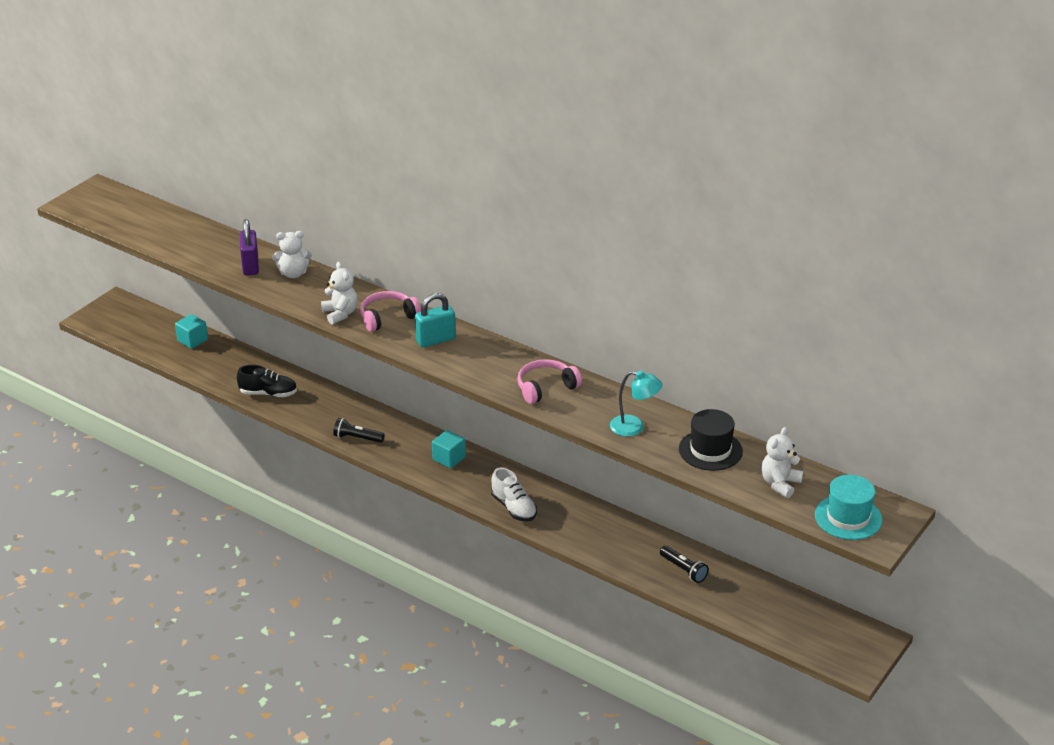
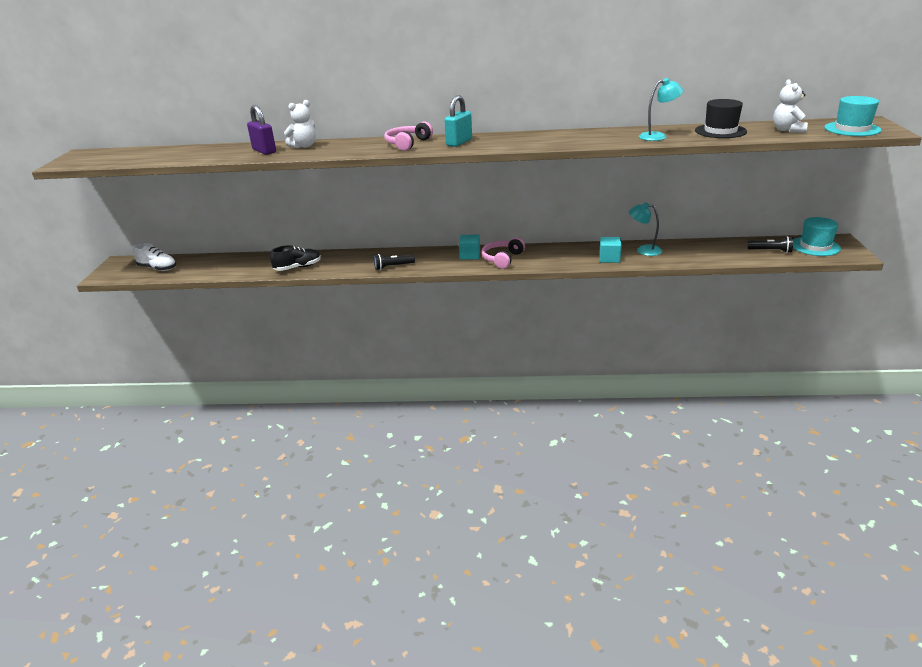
camera: 30 degrees left, 5 degrees down
turquoise cube [175,314,208,349] -> turquoise cube moved to [599,237,622,263]
white teddy bear [321,262,358,325] -> none
white shoe [491,468,537,521] -> white shoe moved to [133,243,176,271]
pink headphones [517,359,582,404] -> pink headphones moved to [482,238,525,269]
black flashlight [660,546,709,583] -> black flashlight moved to [747,236,793,253]
none -> turquoise lamp [629,202,662,256]
none -> turquoise hat [793,217,841,256]

